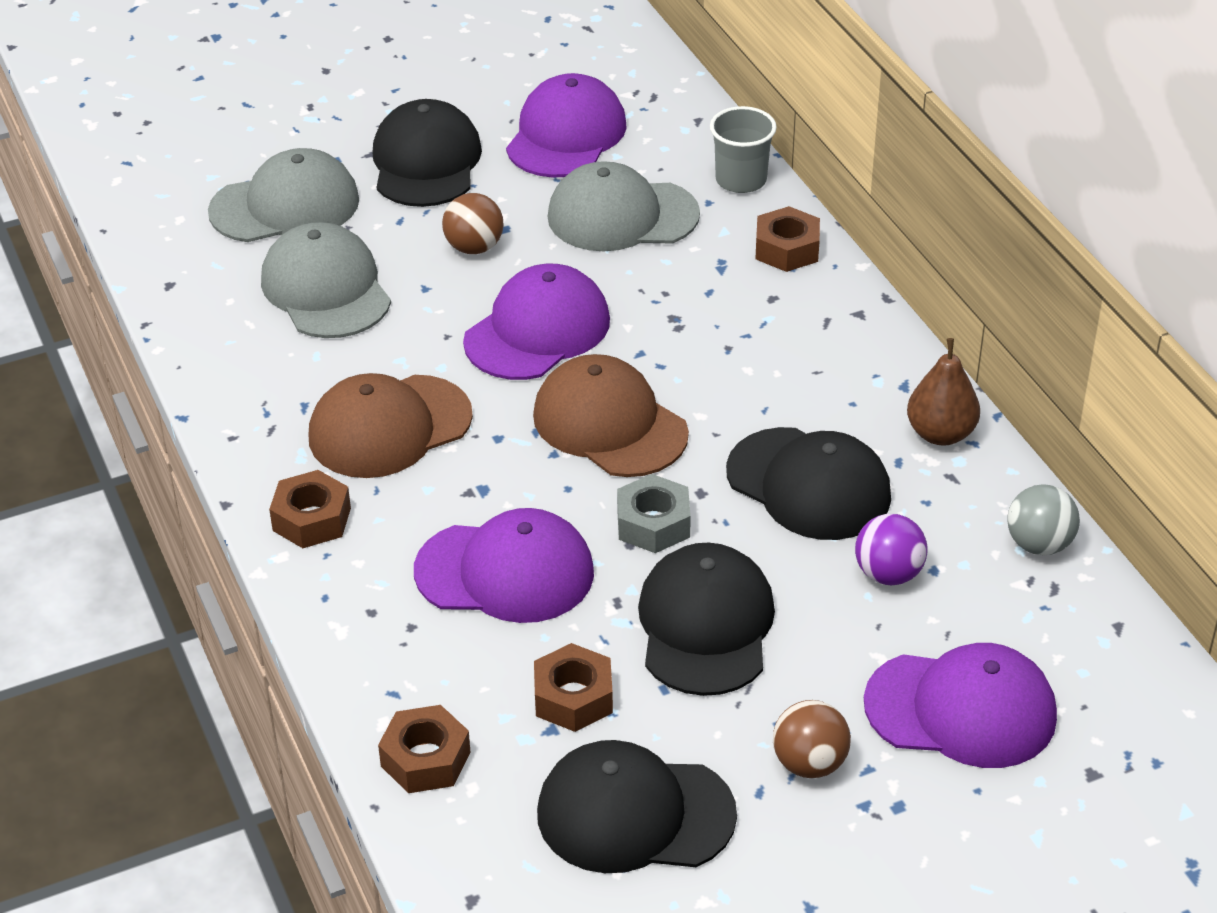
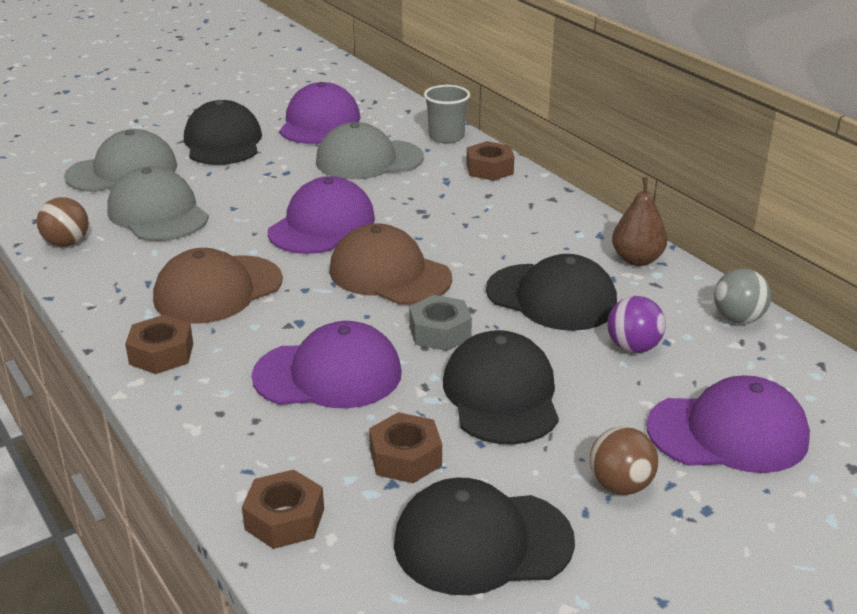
camera: 10 degrees left, 10 degrees down
brown ball [442,193,504,254] -> brown ball moved to [37,197,89,247]

